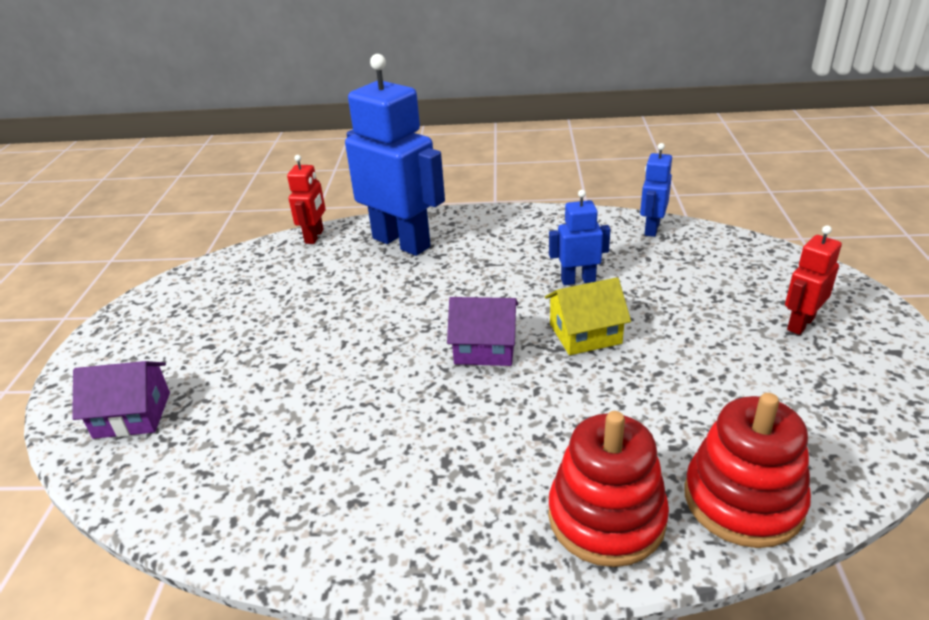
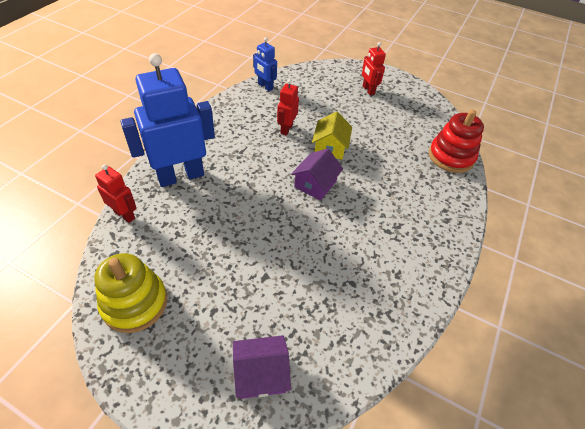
camera: 70 degrees left, 15 degrees up
purple house [72,361,170,439] -> purple house turned 60 degrees clockwise [233,335,291,399]
red stacking toy [548,411,669,567] -> none
blue robot [549,190,611,285] -> red robot [277,79,299,136]
none -> yellow stacking toy [94,253,167,333]

